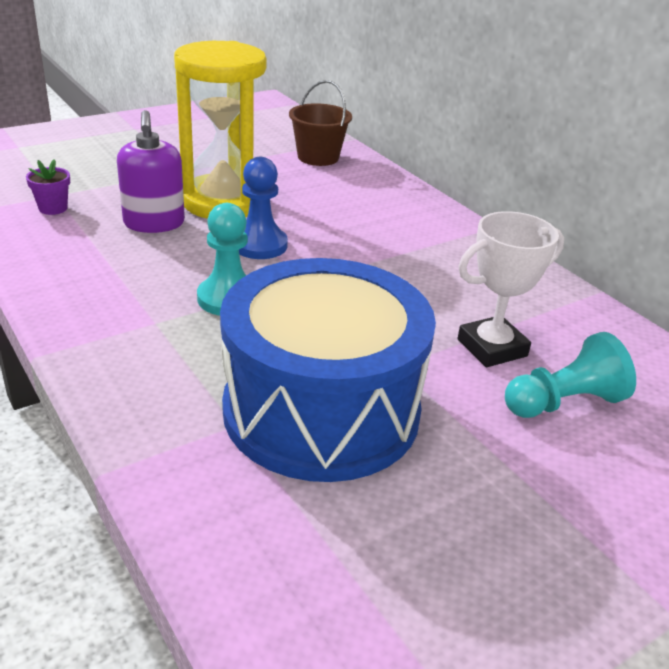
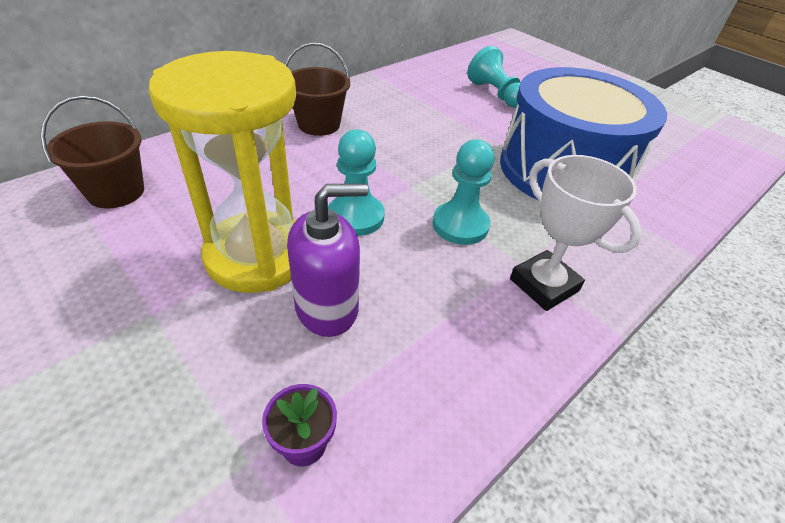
camera: 100 degrees left, 10 degrees up
blue pawn [239,157,288,259] -> turquoise pawn [328,129,385,236]
white trophy [458,211,564,367] -> white trophy moved to [510,155,642,311]
none -> brown bucket [285,42,350,136]

